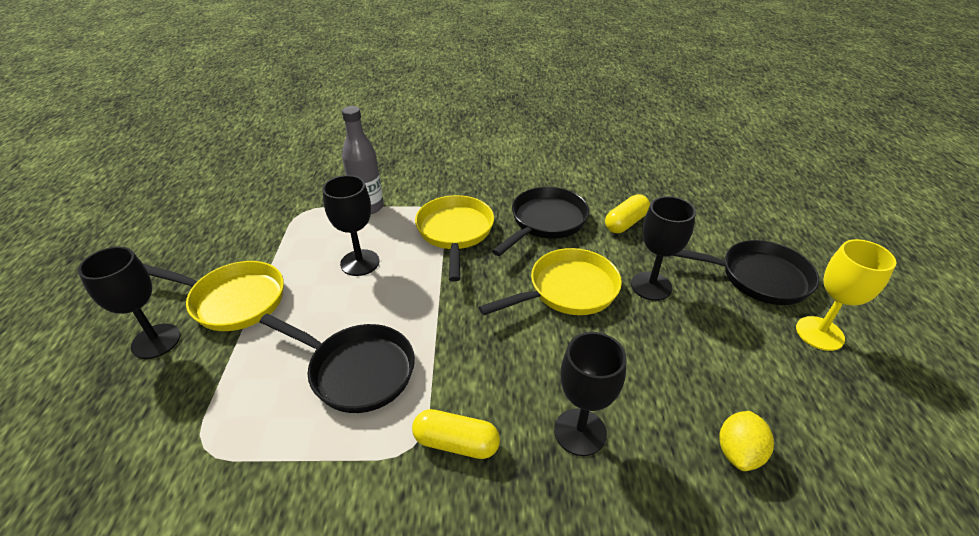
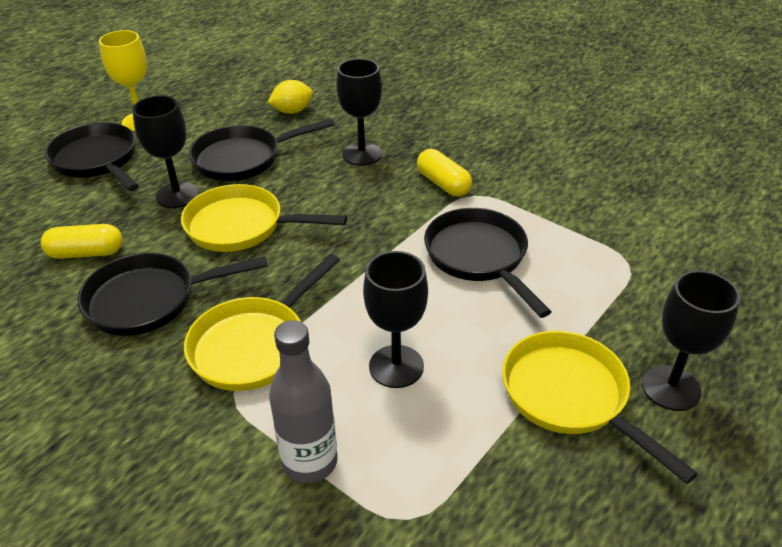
camera: 140 degrees left, 0 degrees up
none -> black pan [189,118,335,181]

